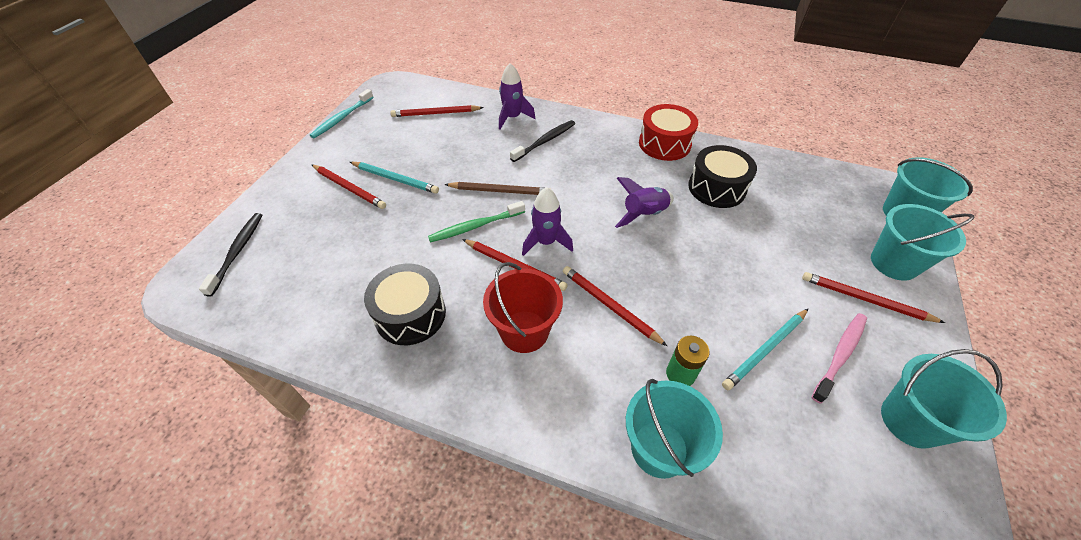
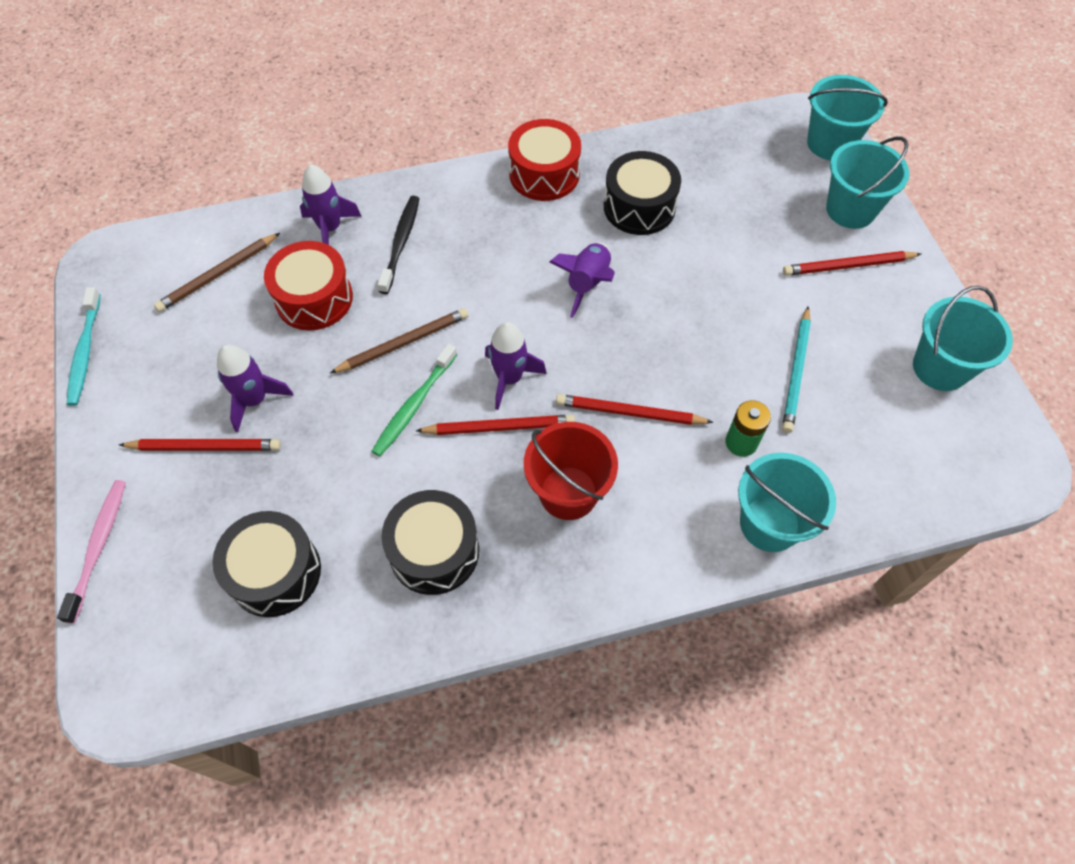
camera: 35 degrees left, 10 degrees up
black toothbrush [199,213,262,297] -> none
turquoise pencil [350,162,439,194] -> purple rocket [217,345,293,432]
red pencil [390,105,484,117] -> brown pencil [154,233,280,312]
pink toothbrush [812,313,867,404] -> pink toothbrush moved to [57,480,126,623]
none -> black drum [212,511,321,617]
none -> red drum [264,241,353,330]

